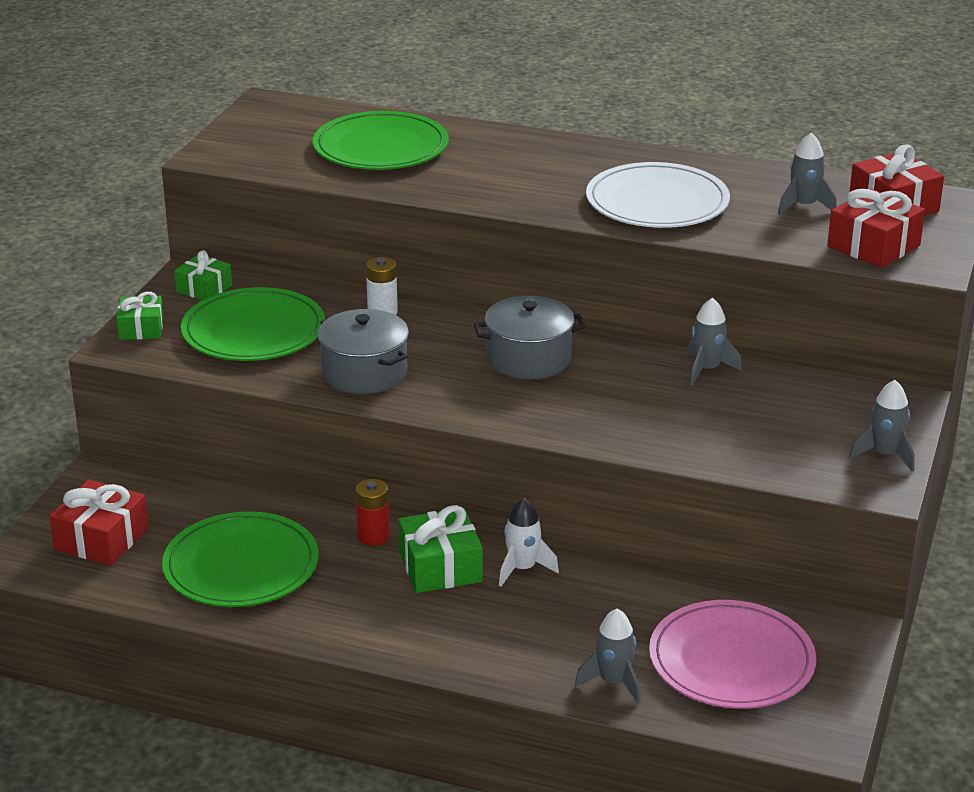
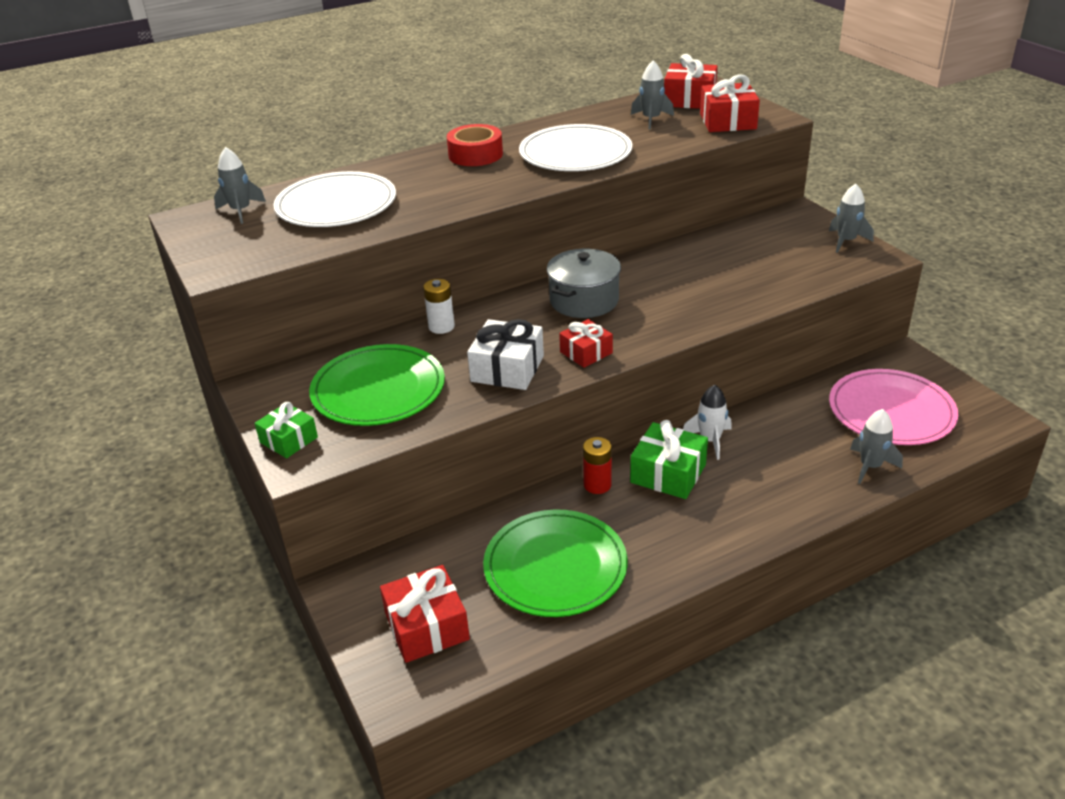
camera: 45 degrees left, 5 degrees up
green gift [174,250,232,300] -> none
green plate [313,111,449,170] -> white plate [273,171,396,227]
grey pot [318,309,409,394] -> white gift [467,319,544,390]
grey rocket [687,298,742,386] -> grey rocket moved to [214,147,266,224]
none -> red tape [447,124,503,166]
none -> red gift [559,319,613,368]

